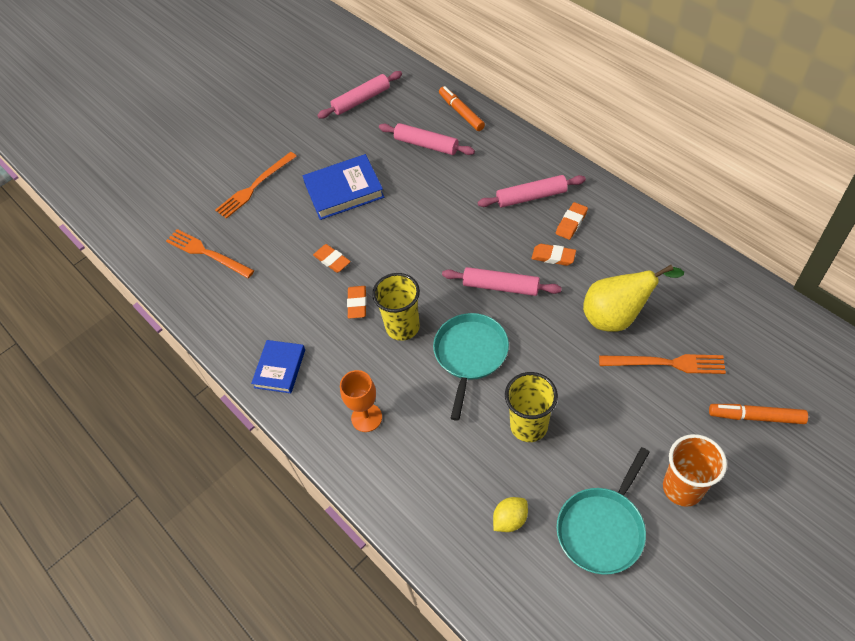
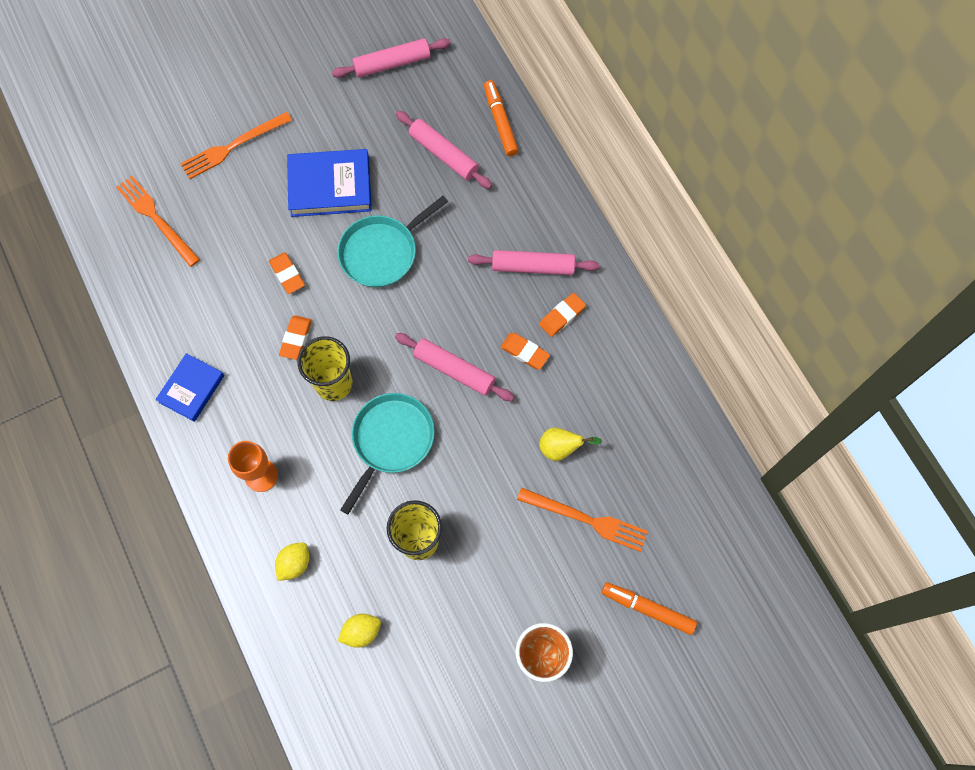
camera: 10 degrees right, 15 degrees up
turquoise pan [556,447,650,575] -> turquoise pan moved to [338,196,448,287]
yellow pear [583,265,684,332] -> yellow pear [539,427,602,461], size x0.55
none -> yellow lemon [275,543,309,581]

